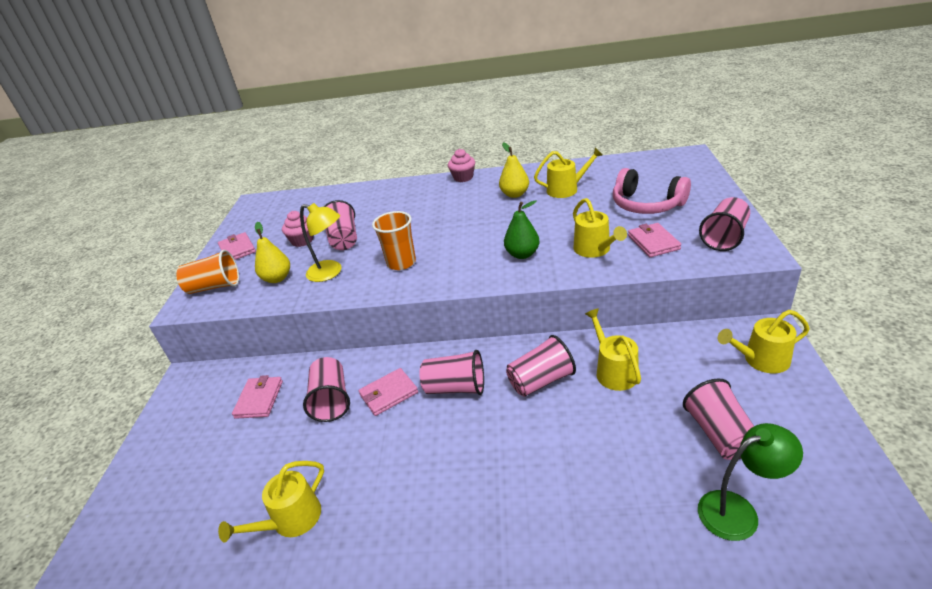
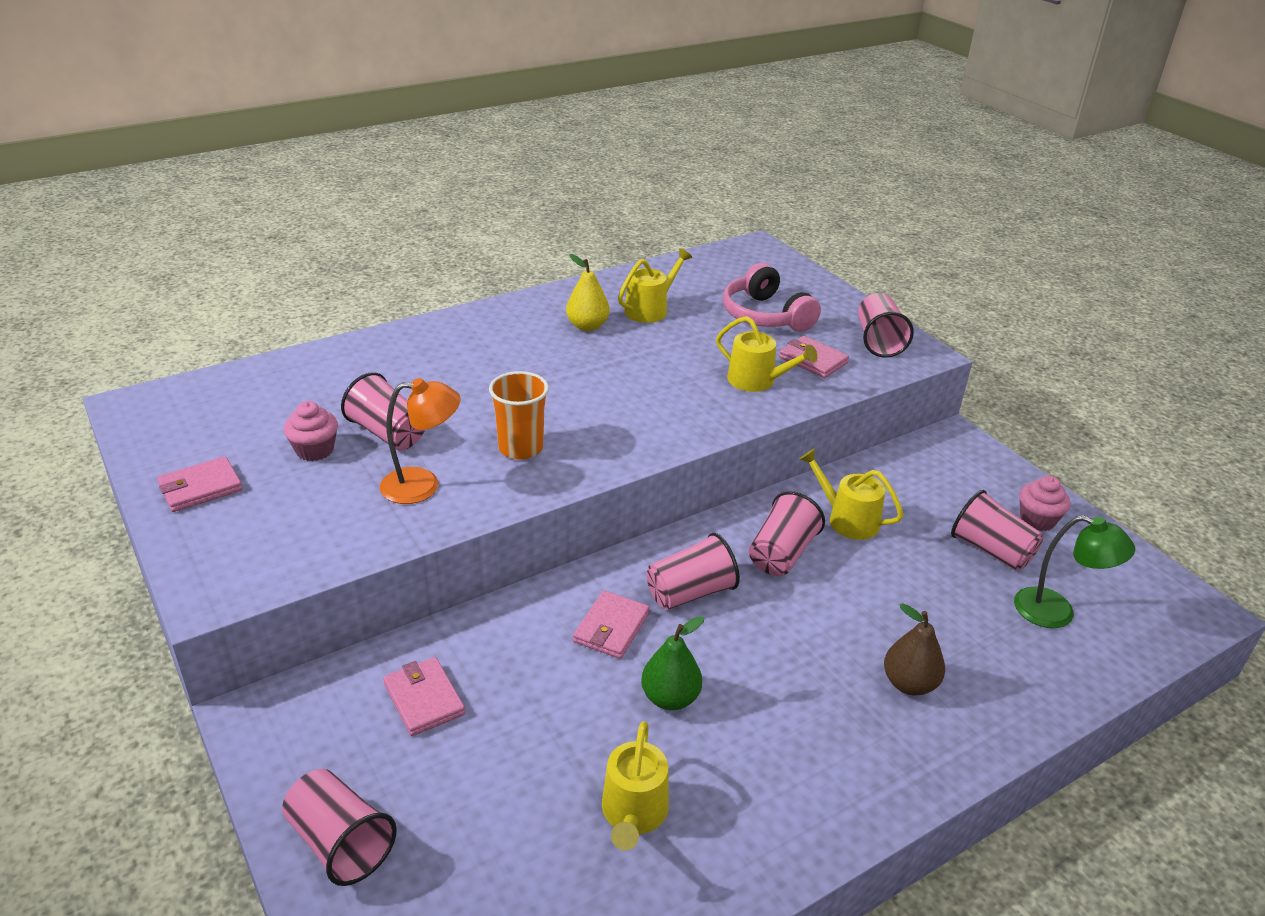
camera: 40 degrees left, 0 degrees up
orange cup [176,250,239,294] -> none
pink wallet [218,232,256,260] -> pink wallet turned 60 degrees counterclockwise [157,456,243,512]
yellow pear [255,222,290,283] -> none
yellow lamp [300,203,342,282] -> orange lamp [380,378,461,504]
pink cup [303,357,350,422] -> pink cup moved to [282,769,397,886]
pink cupcake [448,149,475,182] -> pink cupcake moved to [1019,476,1070,531]
green pear [504,200,540,259] -> green pear moved to [641,616,704,710]
pink headphones [613,168,691,214] -> pink headphones turned 60 degrees clockwise [723,263,821,332]
green lamp [698,423,803,541] -> green lamp turned 75 degrees clockwise [1014,515,1135,628]
yellow watering can [718,310,810,373] -> none
none -> brown pear [884,603,945,695]

